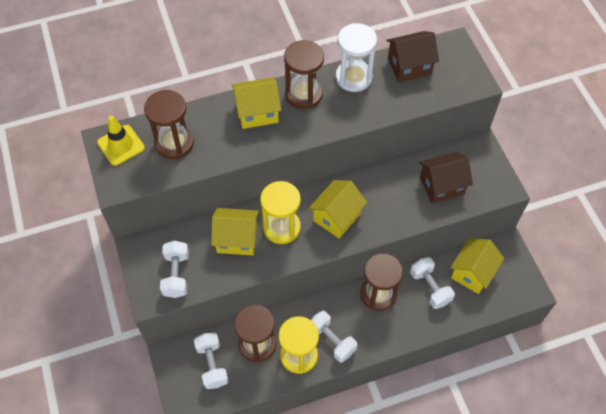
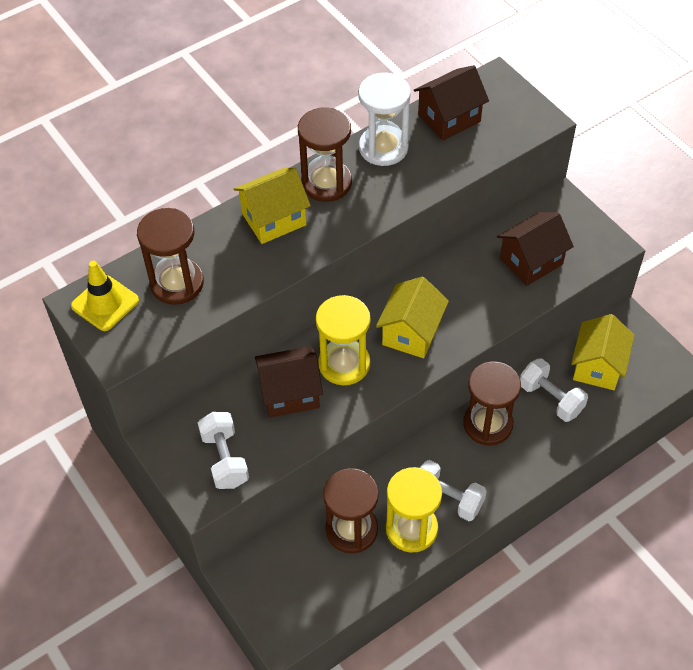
camera: 15 degrees left, 5 degrees down
white dumbbell [194,333,229,389] -> none
yellow house [211,208,259,255] -> brown house [255,346,323,417]

